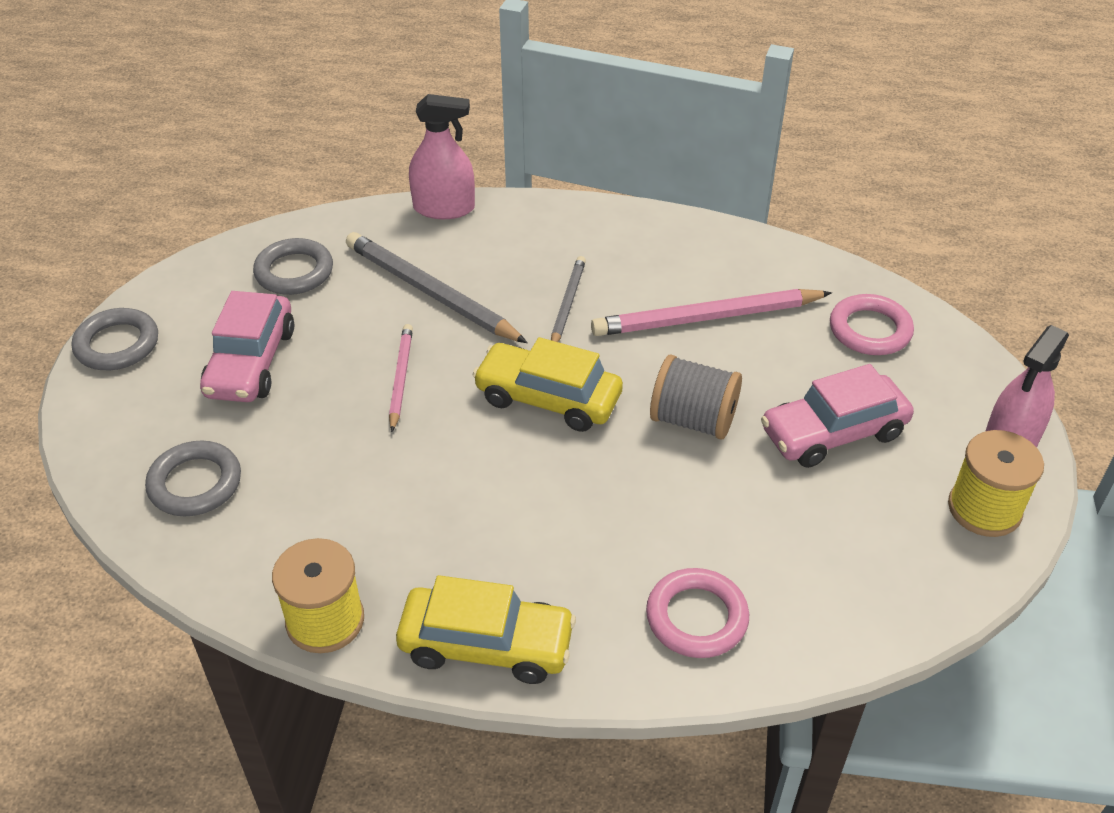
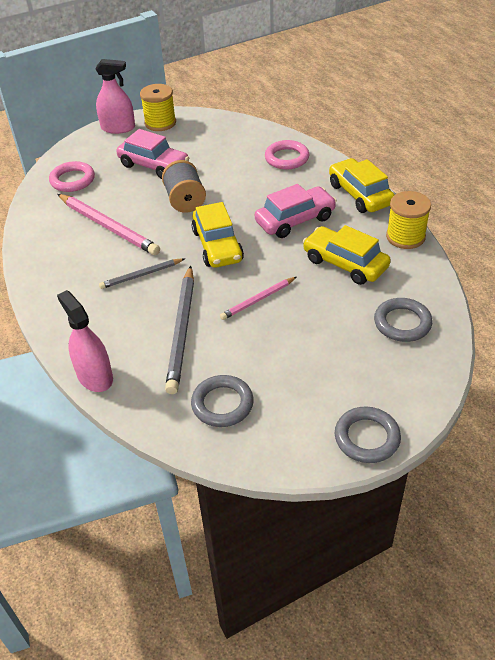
camera: 125 degrees left, 0 degrees up
pink car [200,291,294,402] -> pink car moved to [255,184,337,238]
none -> yellow car [303,225,391,285]

